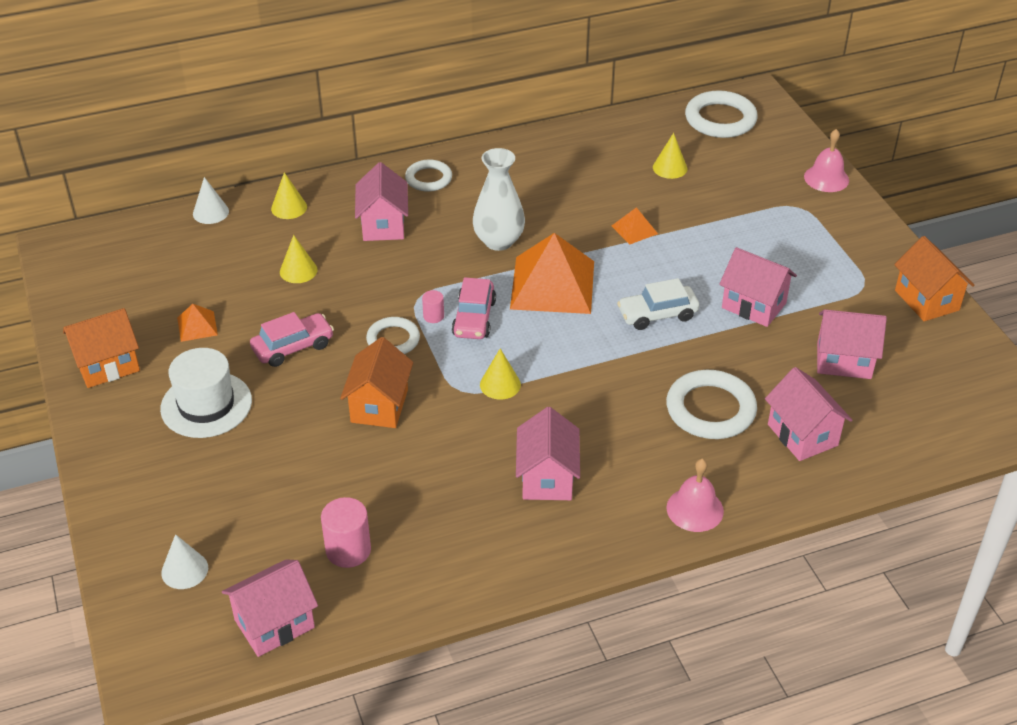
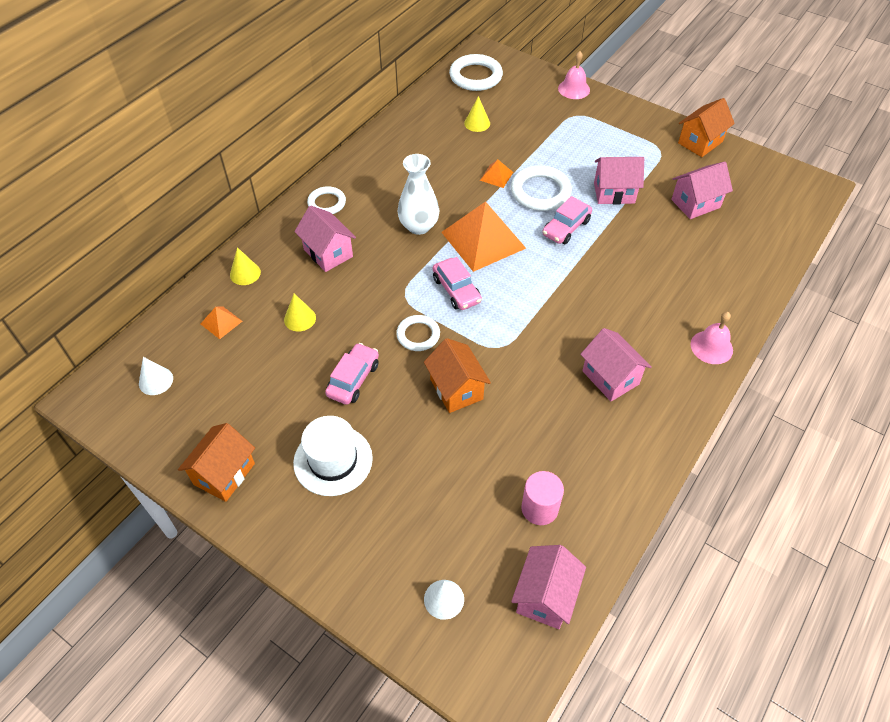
camera: 35 degrees left, 10 degrees up
orange pyramid [177,304,218,342] -> orange pyramid moved to [201,306,242,339]
white cone [193,177,229,224] -> white cone moved to [139,357,173,395]
pink cylinder [422,290,444,323] -> none
yellow cone [480,349,521,400] -> none
white car [617,278,700,330] -> pink car [542,196,592,244]
white ring [666,370,757,439] -> white ring moved to [511,165,572,211]
pink house [765,367,852,461] -> none
orange house [894,236,975,321] -> orange house turned 75 degrees counterclockwise [678,98,735,157]

